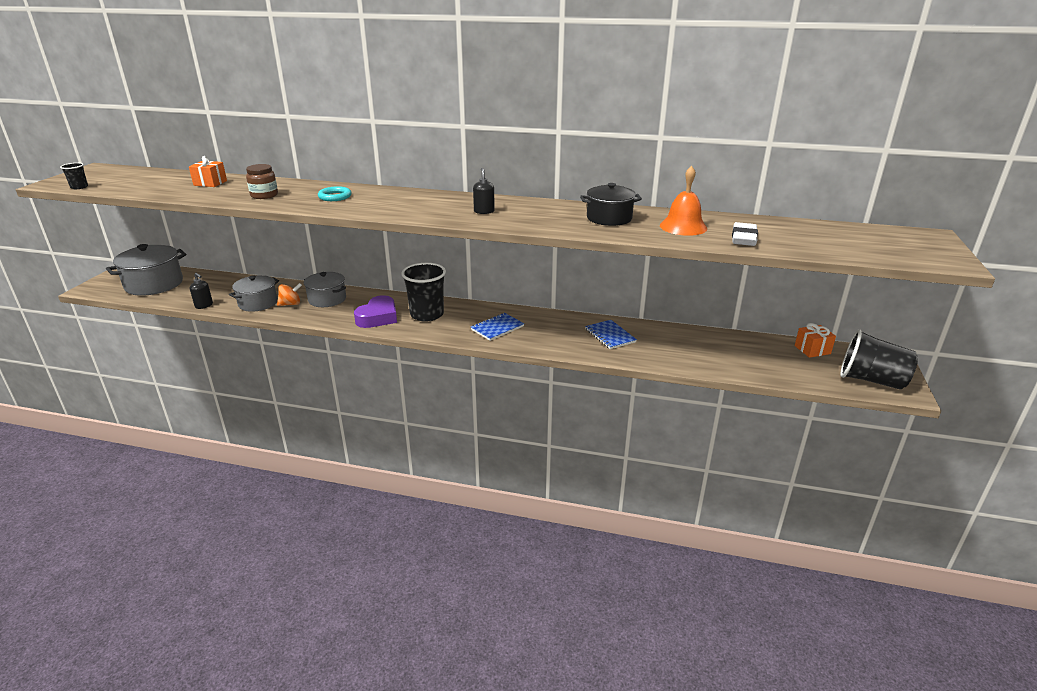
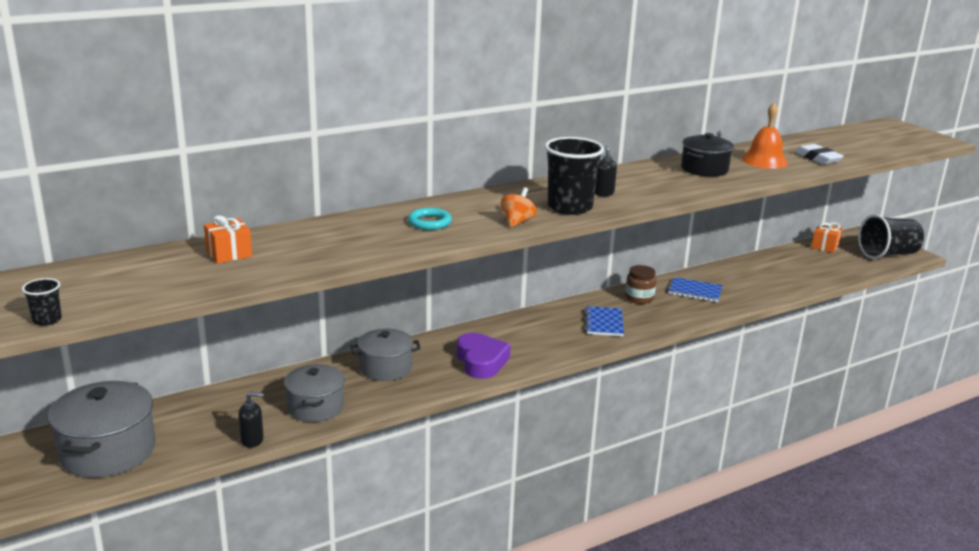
camera: 45 degrees left, 5 degrees down
brown jar [246,164,278,199] -> brown jar moved to [625,265,656,304]
orange spinning top [277,283,302,306] -> orange spinning top moved to [501,187,537,227]
black cup [401,263,446,322] -> black cup moved to [545,137,604,215]

